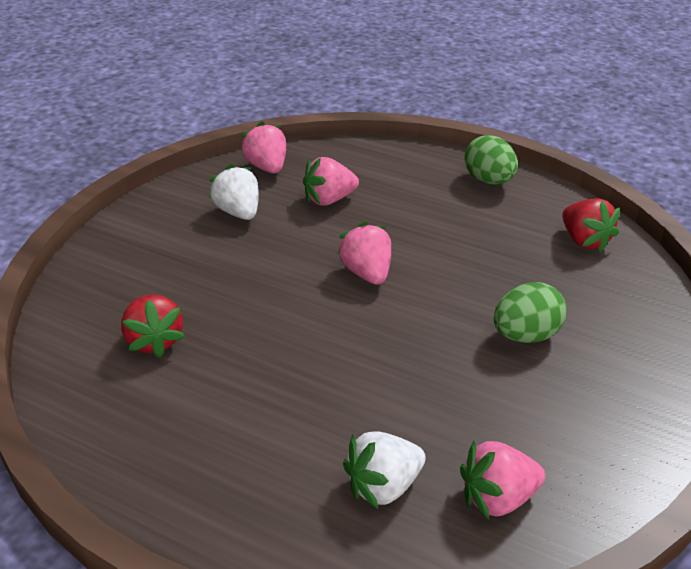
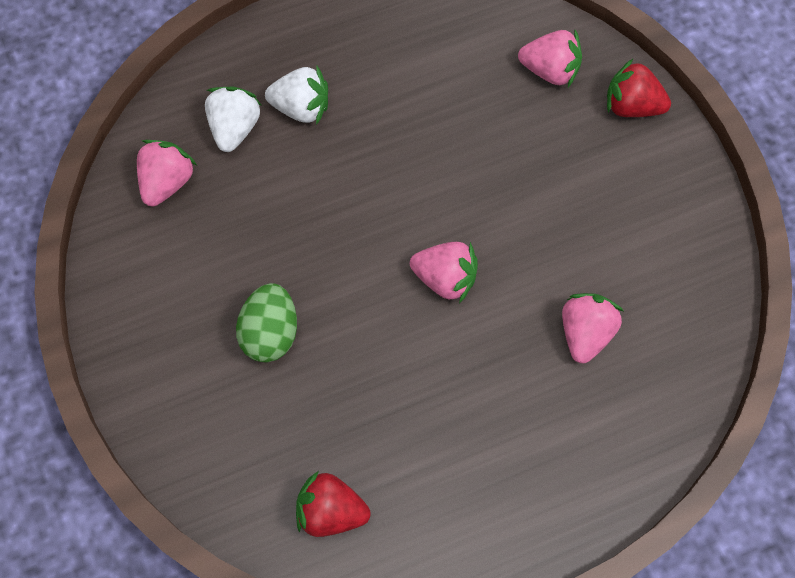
camera: 130 degrees right, 30 degrees up
red strawberry [121,294,185,357] -> red strawberry moved to [607,58,671,117]
white strawberry [209,164,259,220] -> white strawberry moved to [265,66,328,125]
pink strawberry [241,121,286,174] -> pink strawberry moved to [518,30,582,87]
green egg [464,135,518,184] -> none

